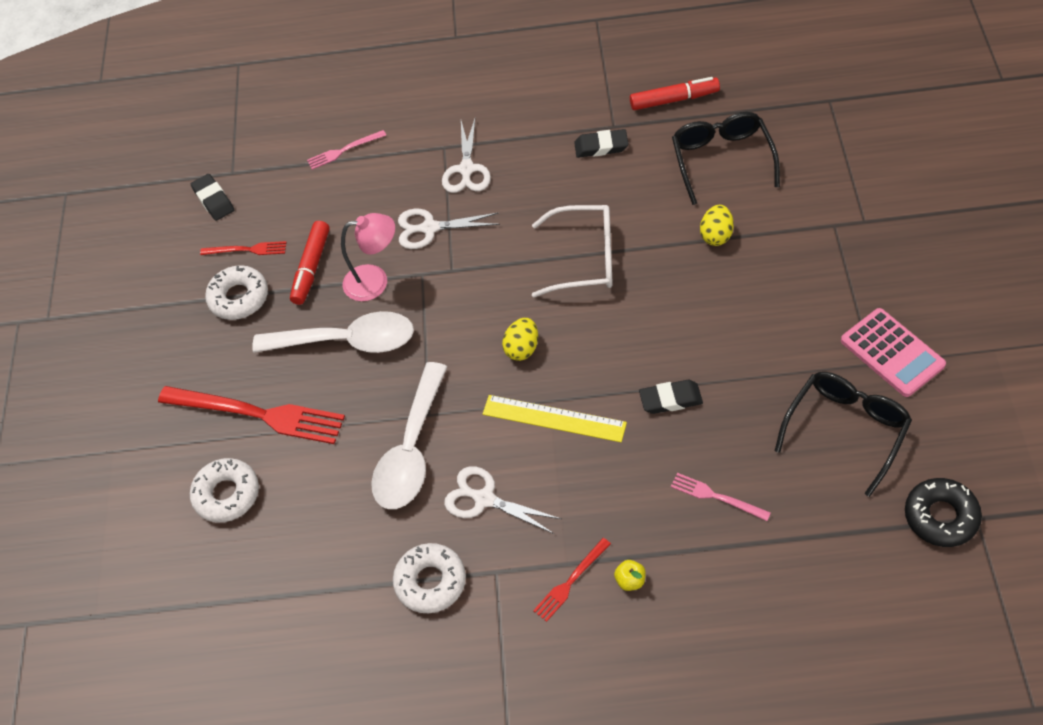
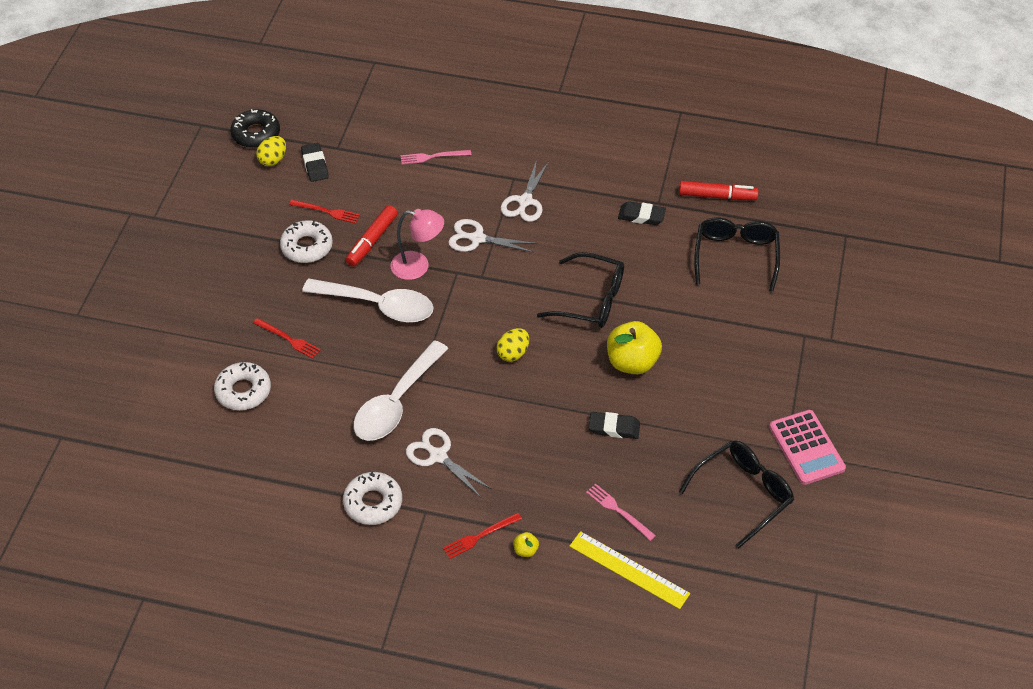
camera: 10 degrees right, 5 degrees down
red fork [158,386,345,444] -> red fork [253,318,321,359], size x0.49
yellow ruler [483,395,627,442] -> yellow ruler moved to [570,531,690,609]
white glasses [532,205,613,297] -> black glasses [537,252,624,328]
yellow egg [700,205,734,246] -> yellow egg moved to [256,136,286,166]
black donut [905,478,982,547] -> black donut moved to [230,109,280,148]
none -> yellow apple [607,321,662,374]

